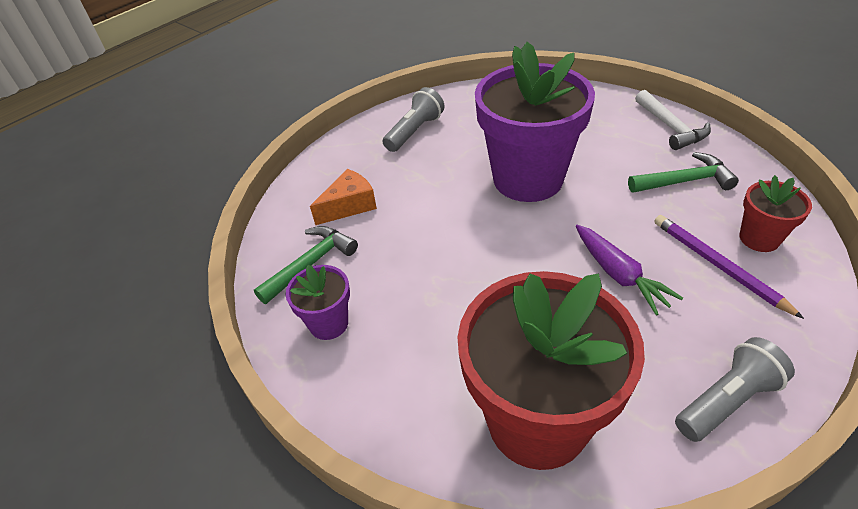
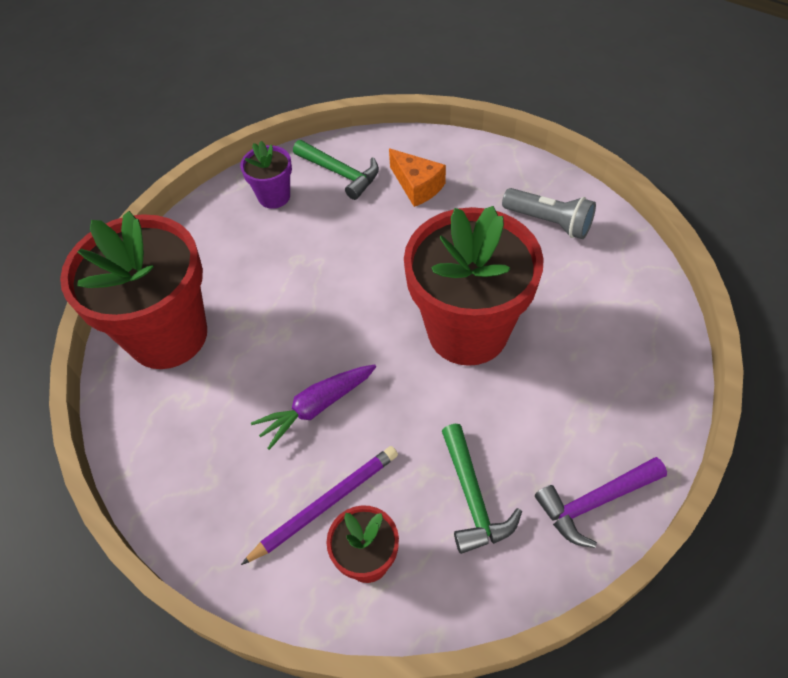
camera: 85 degrees right, 10 degrees up
purple flower pot [475,42,595,202] -> red flower pot [404,206,544,366]
white hammer [635,90,711,150] -> purple hammer [535,457,667,548]
grey flashlight [675,337,795,442] -> none

